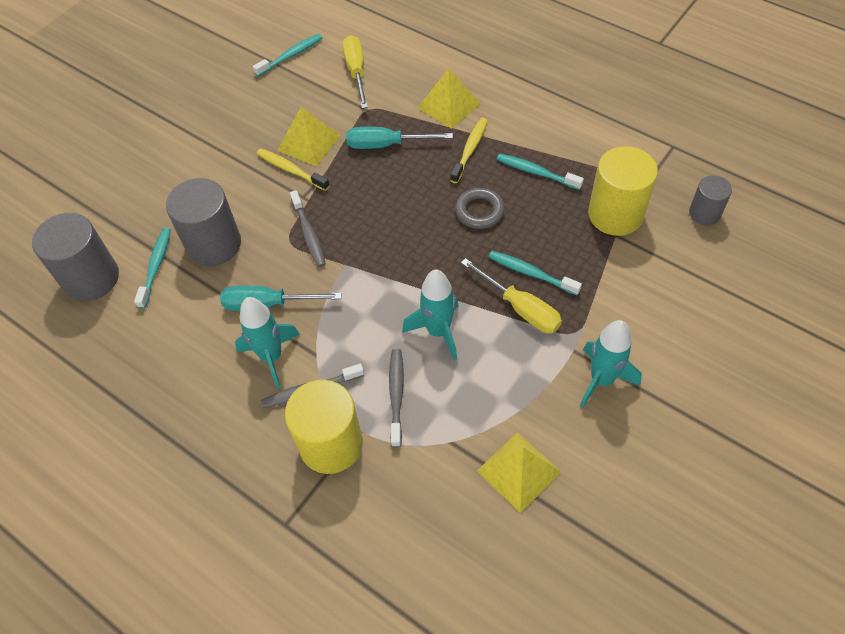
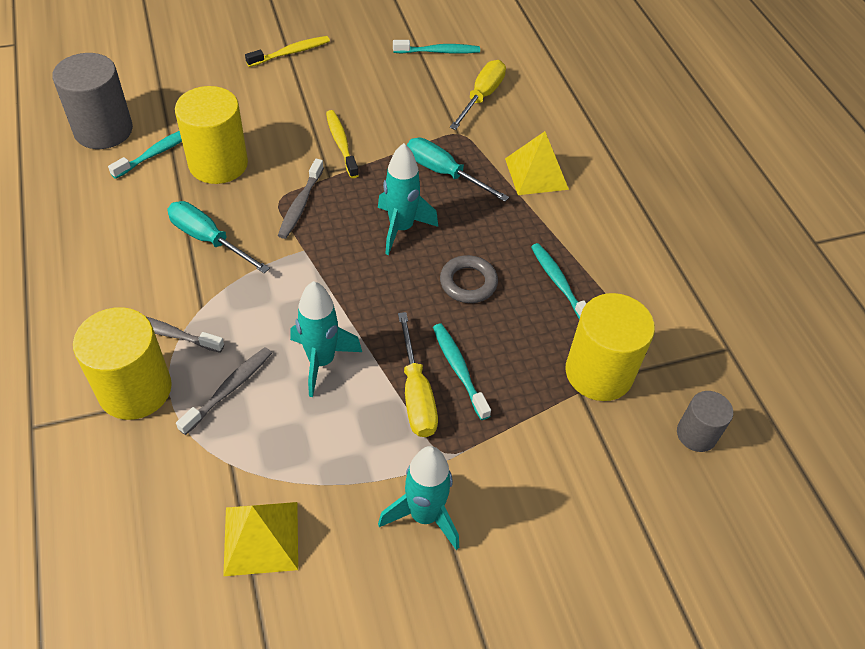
camera: 30 degrees right, 5 degrees down
grey cylinder [166,178,241,266] -> yellow cylinder [175,86,248,184]
turquoise rocket [235,297,300,389] -> turquoise rocket moved to [378,143,438,255]
yellow pyramid [277,107,341,166] -> none
yellow toothbrush [450,118,488,183] -> yellow toothbrush moved to [245,36,330,67]

